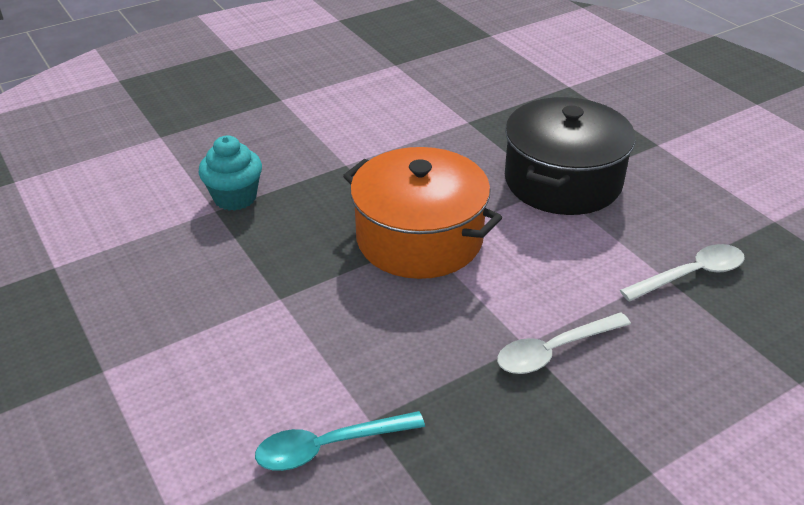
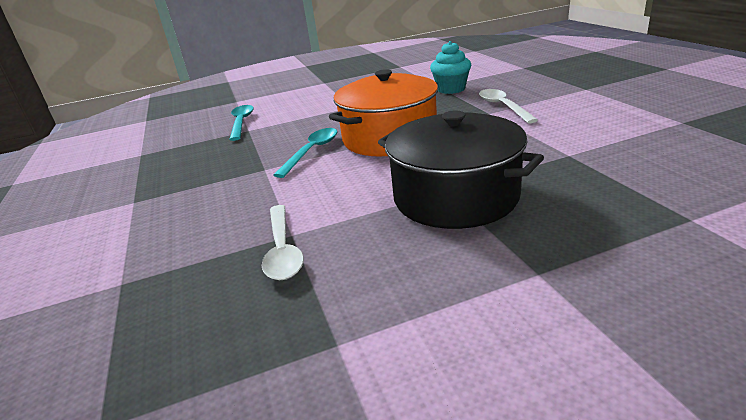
camera: 105 degrees right, 10 degrees down
white spoon [497,312,631,374] -> white spoon moved to [479,89,538,123]
none -> turquoise spoon [274,128,337,178]

